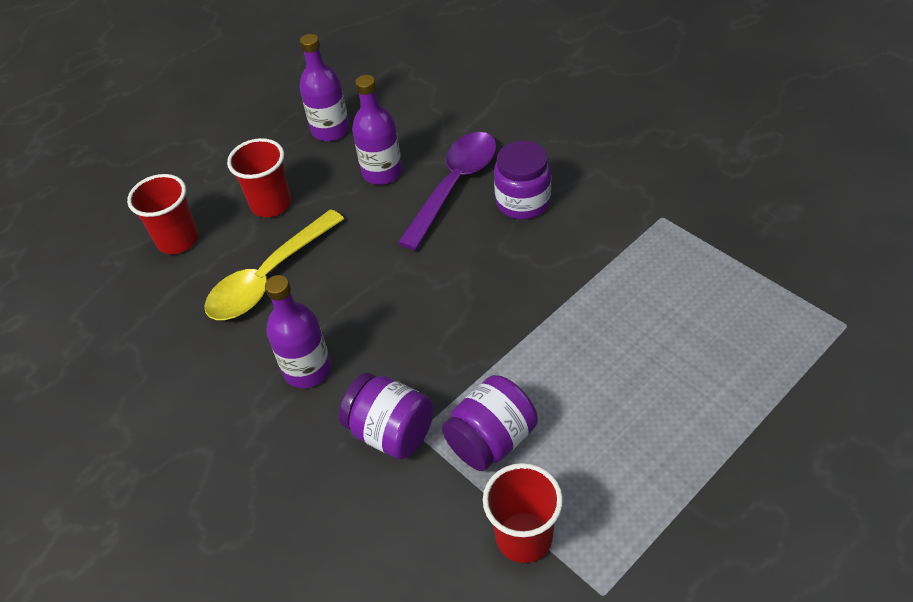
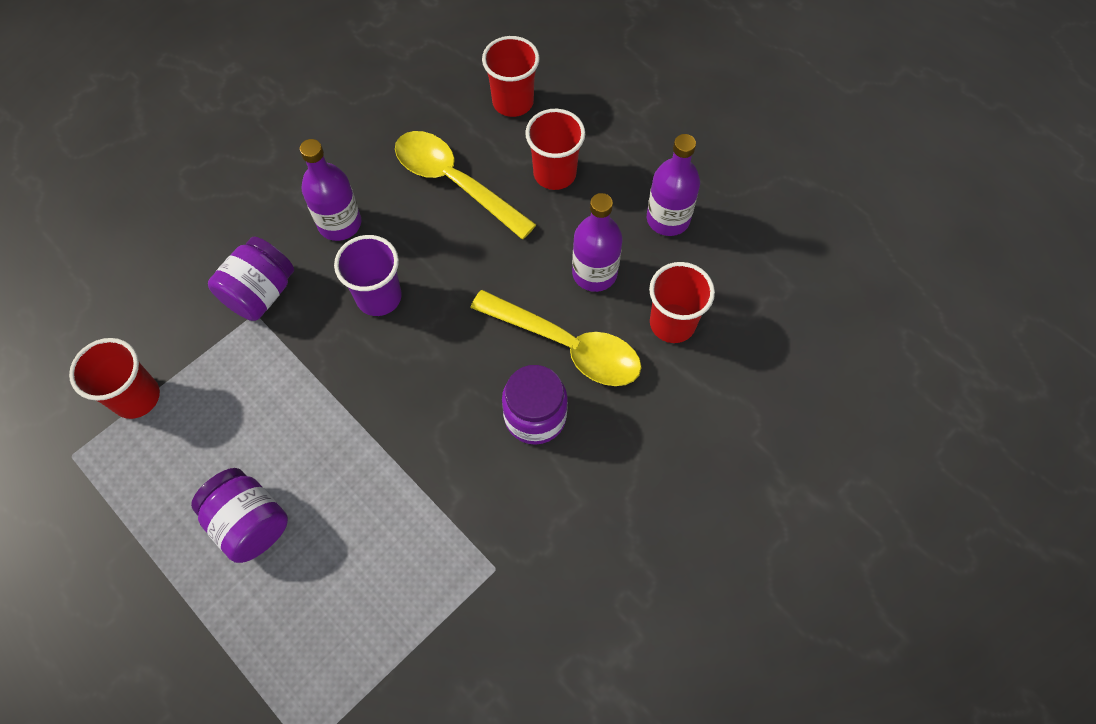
camera: 85 degrees right, 15 degrees up
purple spoon [398,132,497,250] -> yellow spoon [470,290,641,386]
purple jar [442,375,538,471] -> purple jar moved to [191,468,288,563]
none -> purple cup [334,235,402,316]
none -> red cup [649,262,715,343]

